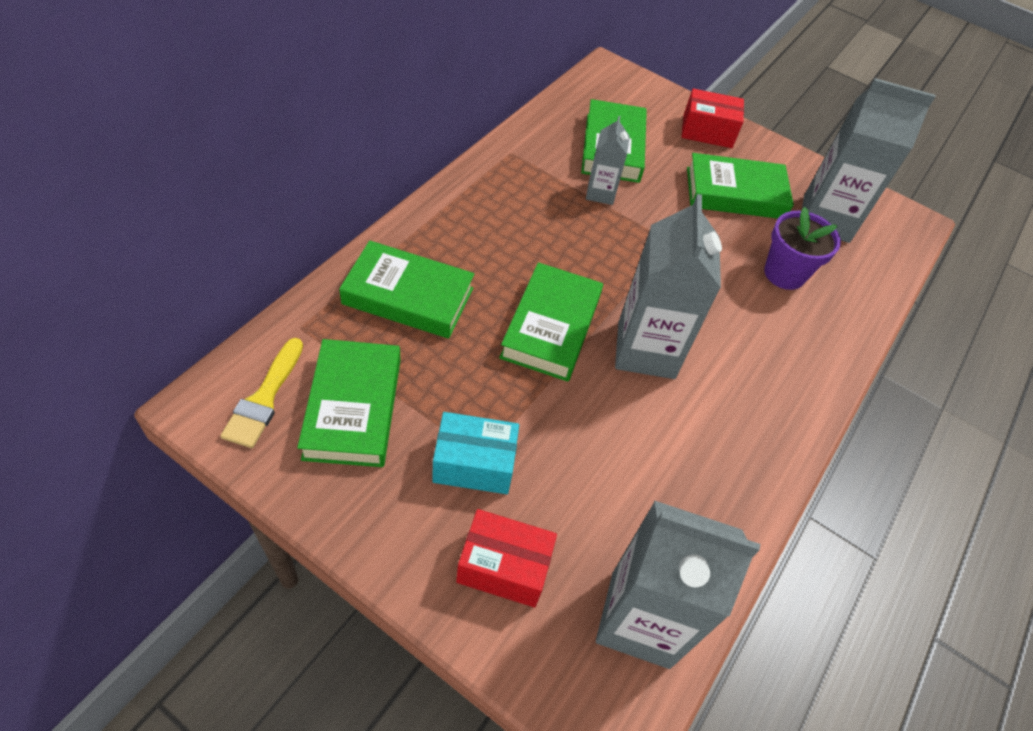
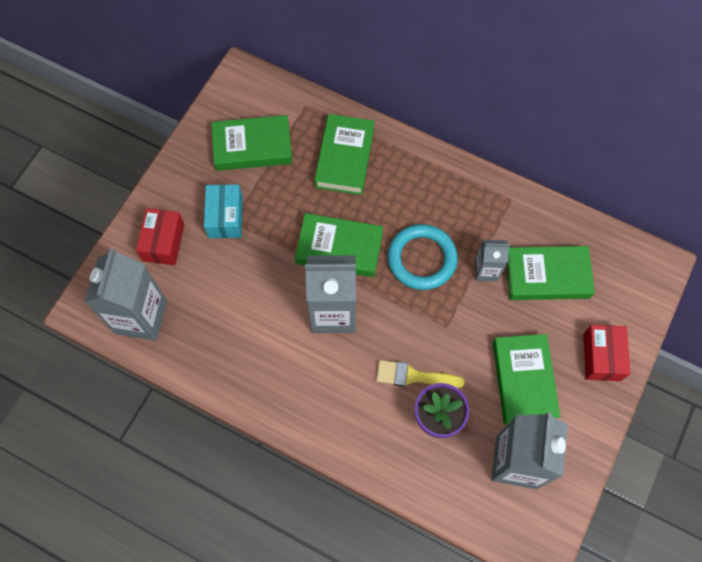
camera: 90 degrees right, 15 degrees up
yellow brush [220,338,303,448] -> yellow brush moved to [376,360,465,388]
none -> turquoise ring [387,224,458,290]

